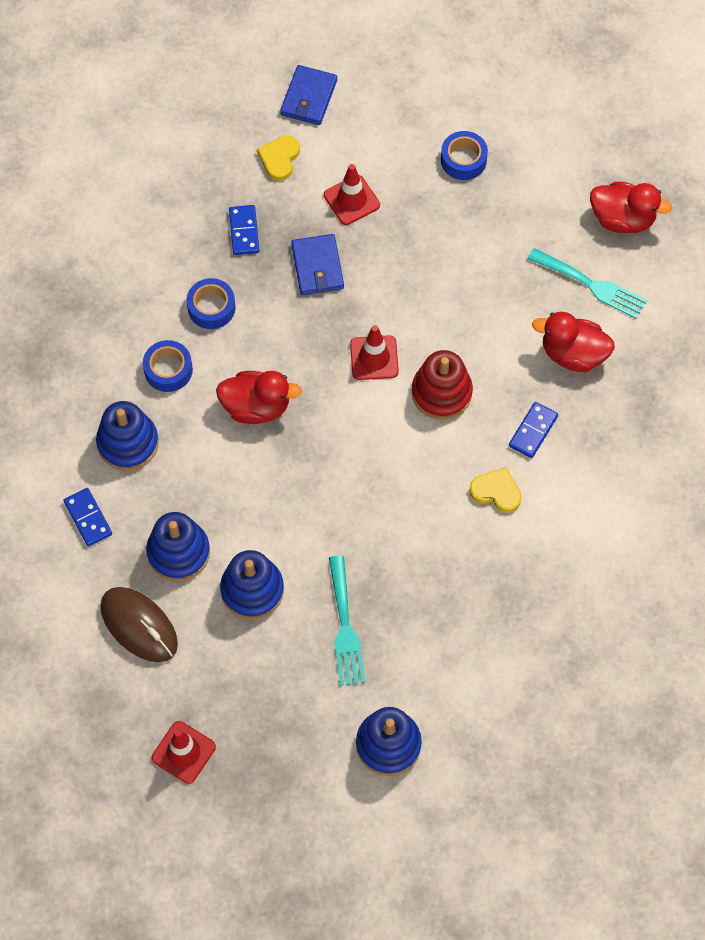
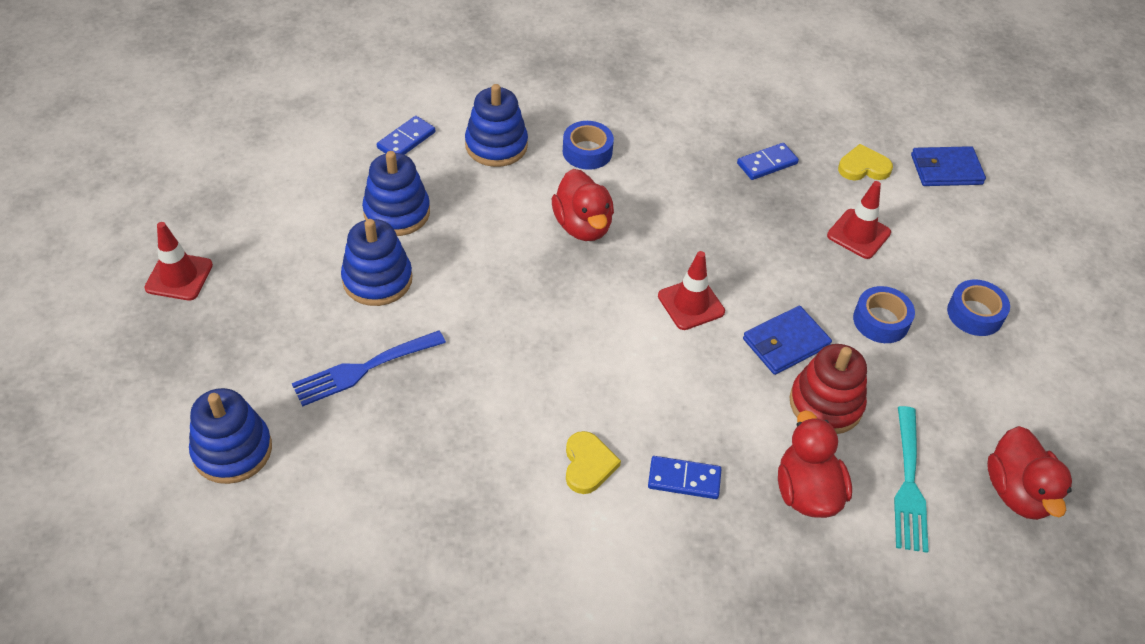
camera: 65 degrees right, 15 degrees down
brown mouse [100,587,178,662] -> none
blue tape [187,278,236,329] -> blue tape moved to [853,286,915,343]
blue wallet [291,234,344,295] -> blue wallet moved to [743,306,832,375]
turquoise fork [329,556,365,686] -> blue fork [292,330,446,407]
red stacking toy [412,350,473,420] -> red stacking toy moved to [789,344,867,434]

